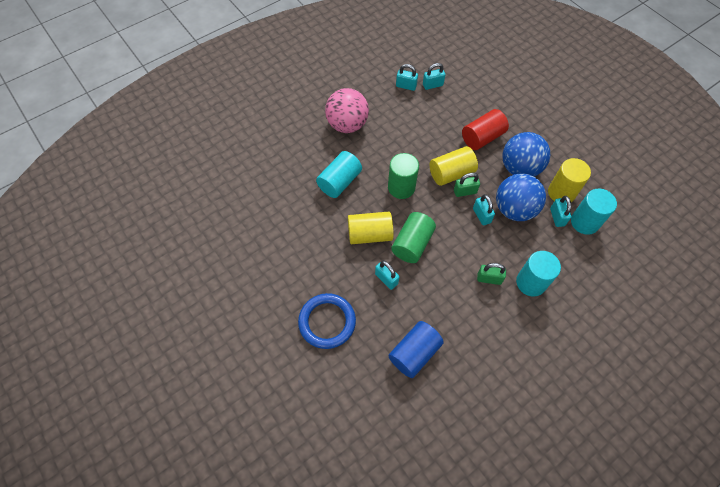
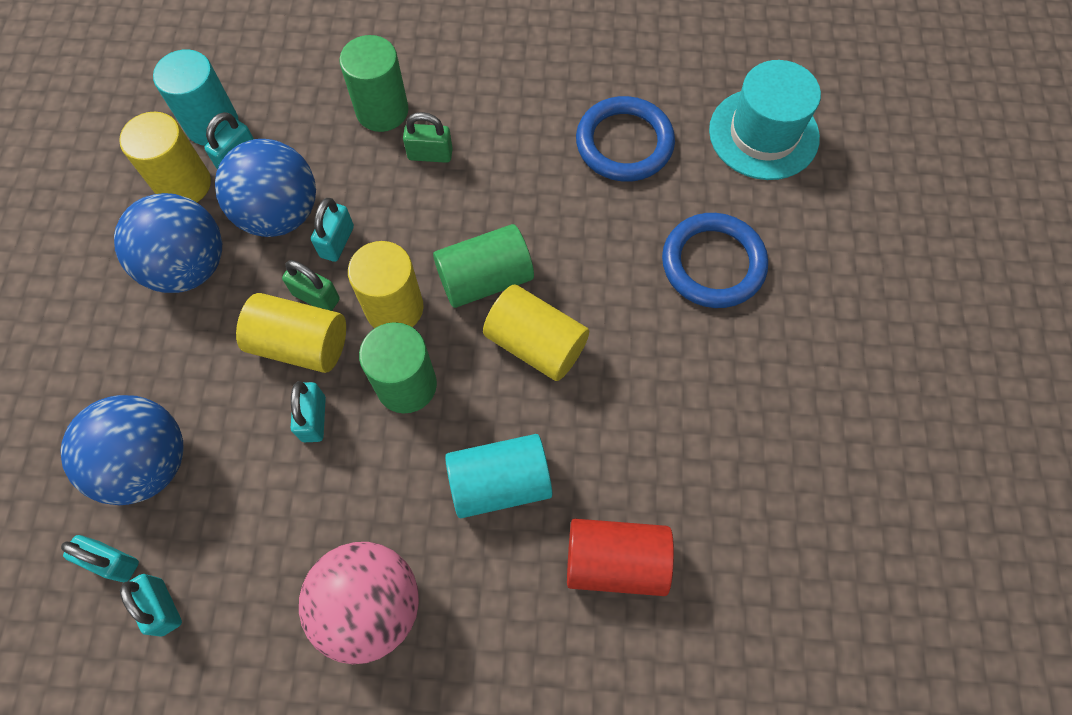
camera: 140 degrees left, 5 degrees up
turquoise padlock [375,261,399,290] -> turquoise padlock moved to [291,381,326,442]
blue cylinder [388,321,444,378] -> blue ring [576,96,675,182]
red cylinder [462,109,509,150] -> red cylinder moved to [567,519,674,596]
green padlock [477,263,506,285] -> green padlock turned 45 degrees counterclockwise [403,112,453,163]
turquoise cylinder [516,251,561,297] -> green cylinder [339,35,408,132]
none -> blue ball [60,395,184,505]
none -> yellow cylinder [348,241,424,328]
none -> turquoise hat [709,60,821,180]

